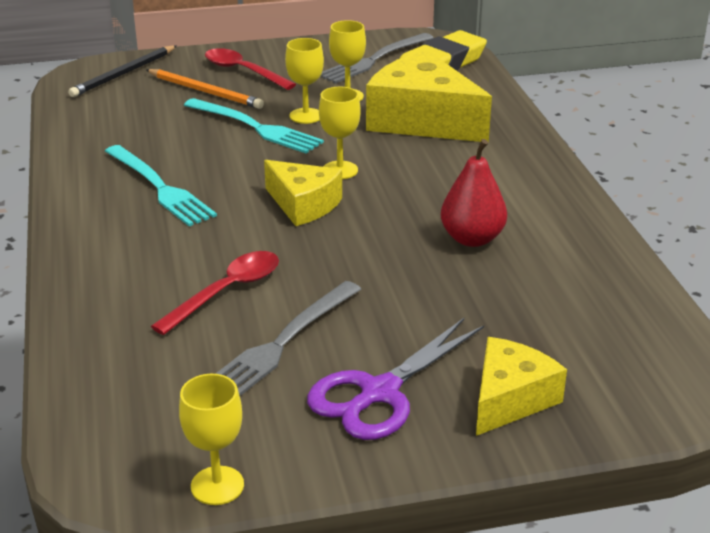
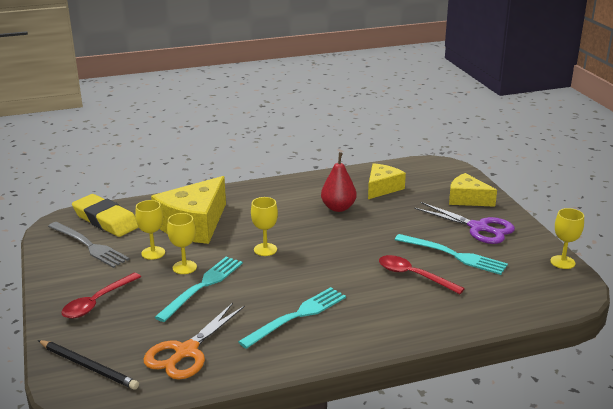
camera: 95 degrees left, 5 degrees down
orange pencil [146,69,264,109] -> none
grey fork [215,281,361,396] -> turquoise fork [395,234,508,275]
yellow cheese [264,160,342,226] -> yellow cheese moved to [368,163,406,199]
none -> orange scissors [144,303,245,380]

